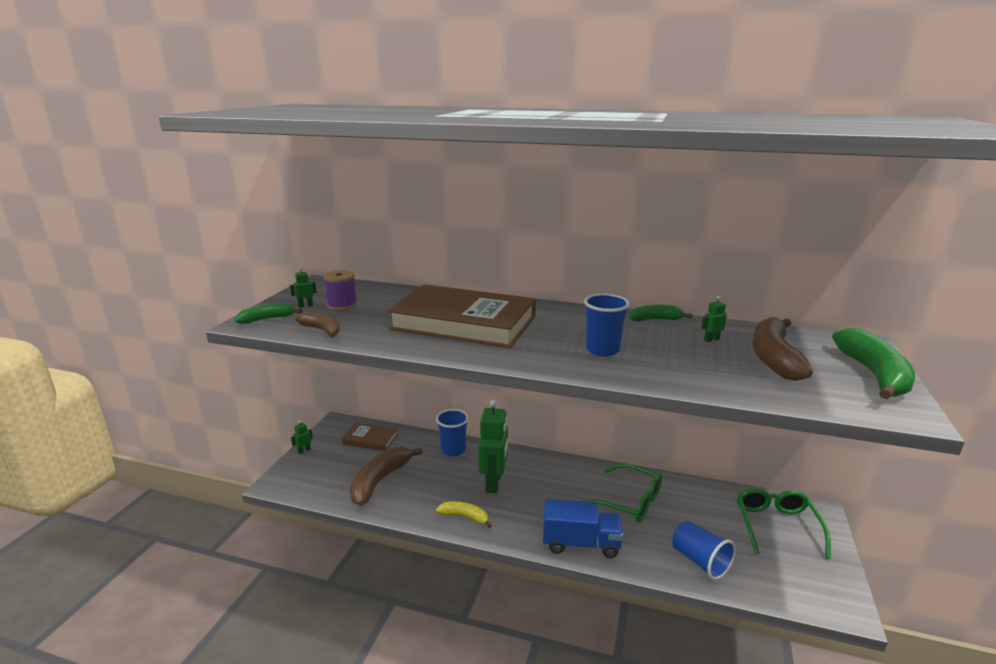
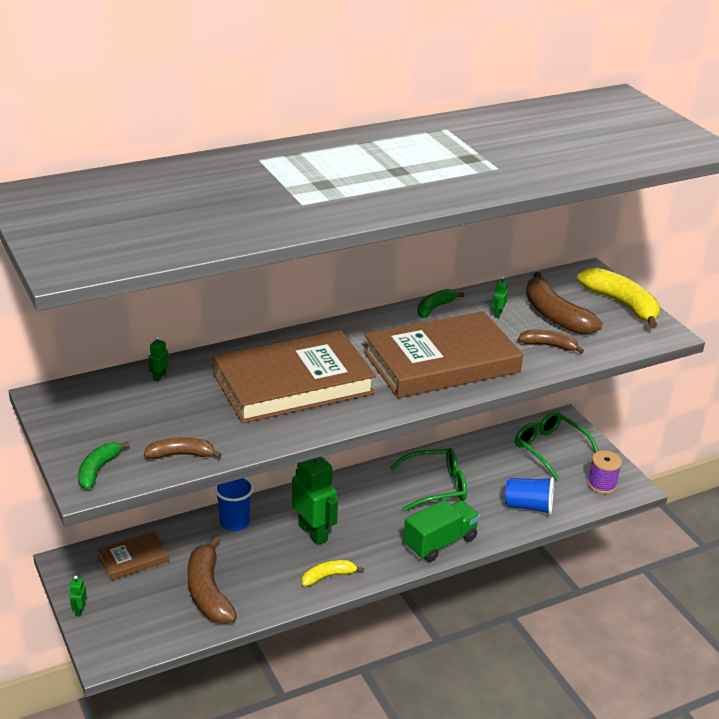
camera: 45 degrees left, 10 degrees up
green robot [290,267,317,308] -> green robot moved to [148,336,169,382]
purple spool [323,270,357,311] -> purple spool moved to [587,450,622,494]
blue truck [543,499,623,558] -> green truck [403,500,480,562]
blue cup [584,294,630,357] -> brown book [364,311,523,398]
green banana [832,328,915,399] -> yellow banana [577,268,660,329]
none -> brown banana [518,329,584,354]

